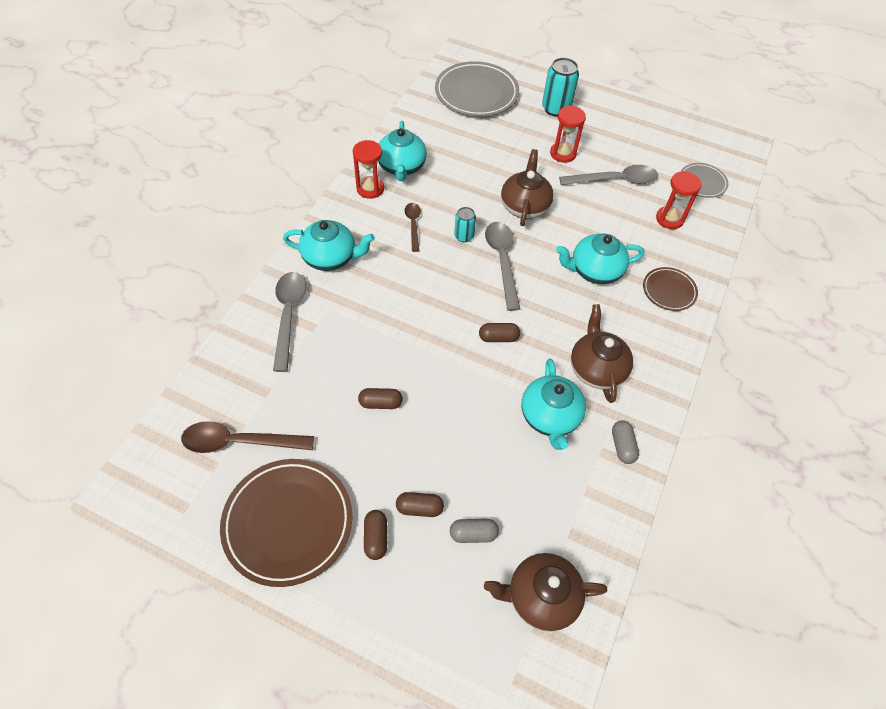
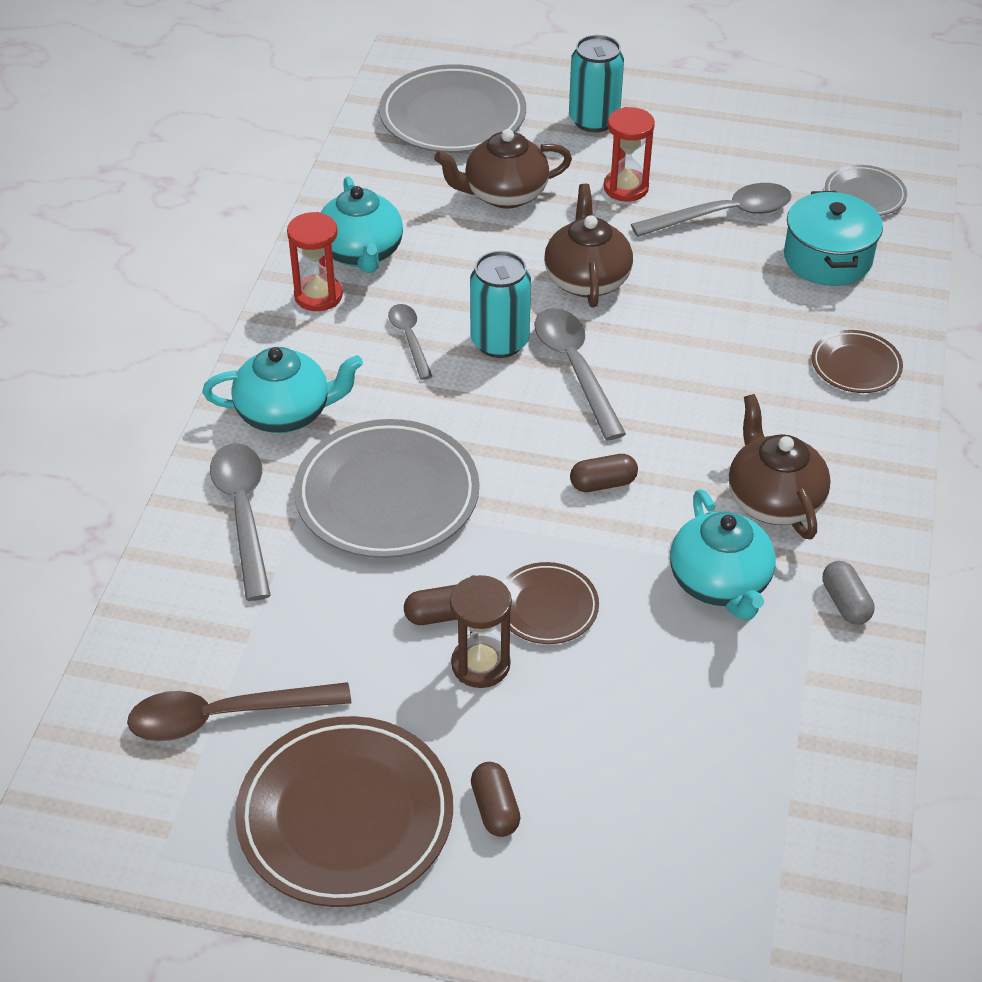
camera: 10 degrees left, 10 degrees down
brown capsule [396,492,444,517] -> none
brown spoon [405,203,421,252] -> grey spoon [388,304,433,380]
grey capsule [450,519,499,543] -> none
turquoise can [454,207,476,242] -> turquoise can [470,251,531,358], size x1.72
brown teapot [484,553,608,632] -> brown teapot moved to [434,129,572,209]
turquoise teapot [556,234,644,284] -> none
red hourglass [656,171,701,229] -> turquoise pot [784,191,883,286]
none -> grey plate [294,419,479,558]
none -> brown hourglass [450,575,512,688]
none -> brown plate [502,562,599,644]

